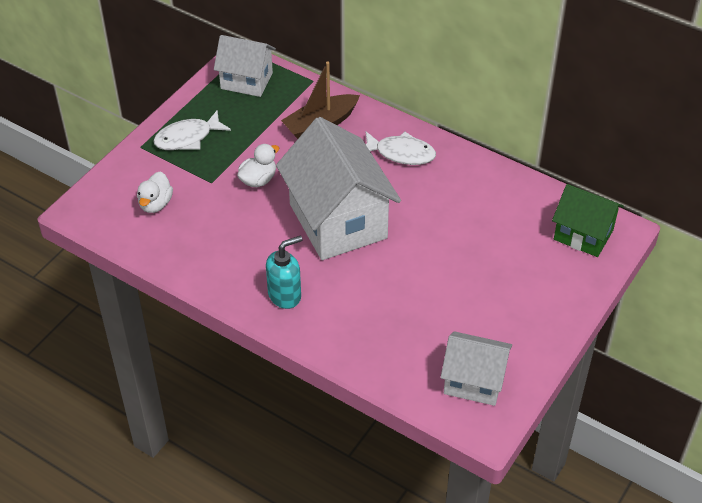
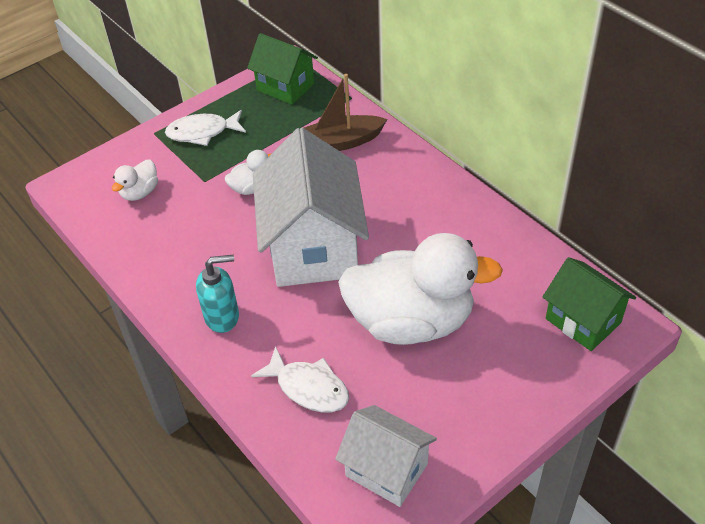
camera: 20 degrees right, 0 degrees up
white house [214,35,276,97] -> green house [247,33,318,105]
white fish [365,131,436,165] -> white fish moved to [251,346,349,412]
none -> white duck [338,233,503,345]

